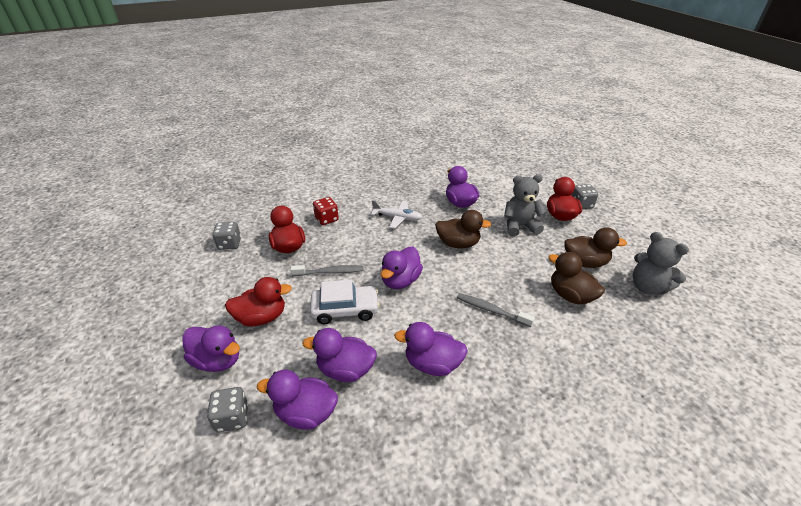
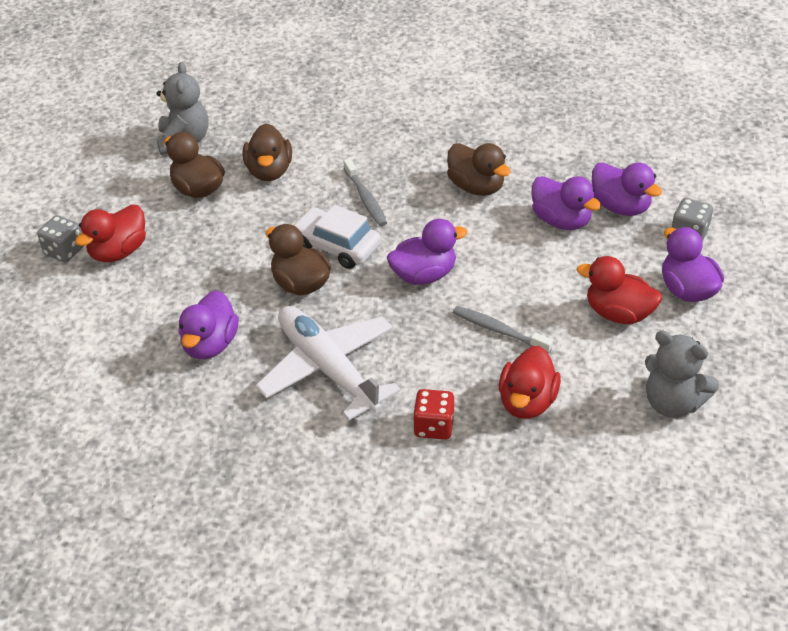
camera: 140 degrees left, 5 degrees up
grey dice [213,222,241,250] -> none
white car [310,280,380,324] -> white car moved to [291,205,381,269]
white plane [371,200,423,228] -> white plane [255,306,401,420], size x1.79
purple duck [394,322,468,376] -> brown duck [447,143,511,196]
grey teddy bear [504,174,547,237] -> grey teddy bear moved to [645,331,719,418]

